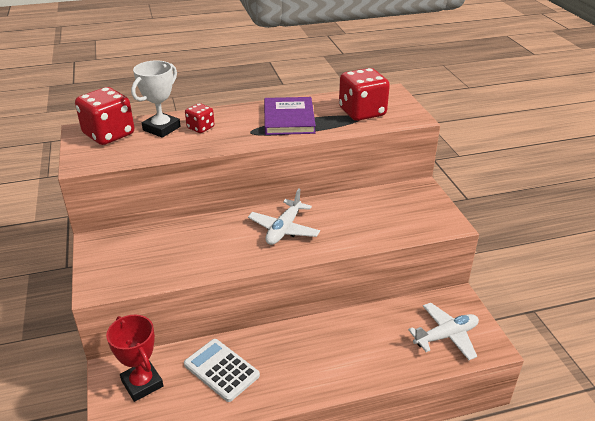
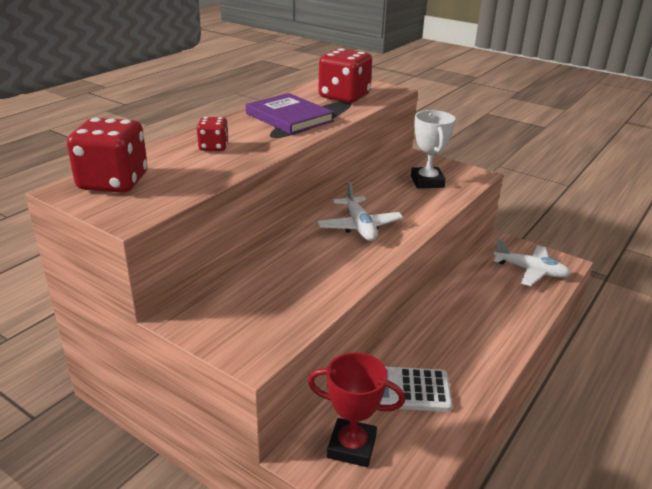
camera: 40 degrees left, 5 degrees down
white trophy [131,61,180,138] -> white trophy moved to [411,110,456,188]
white plane [408,303,479,360] -> white plane turned 90 degrees clockwise [494,238,571,286]

